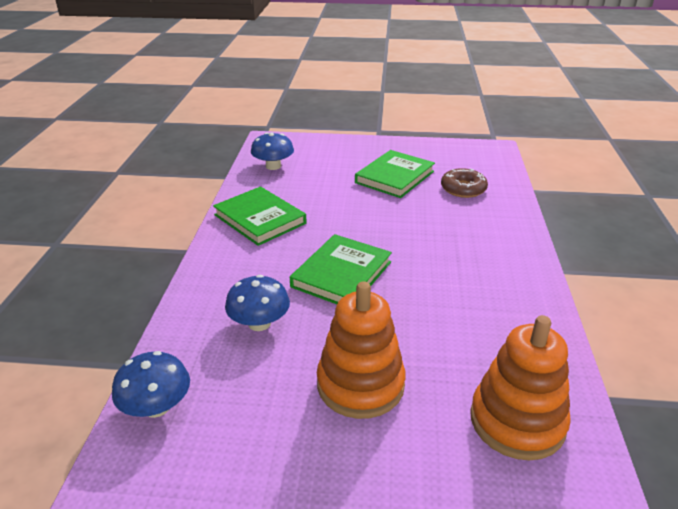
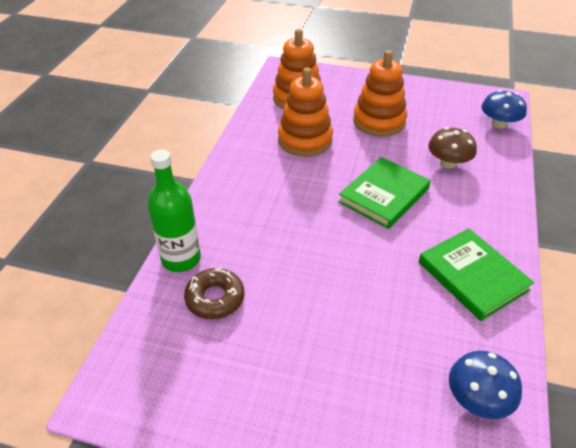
camera: 170 degrees left, 10 degrees up
blue mushroom [225,275,290,331] -> brown mushroom [428,127,477,169]
green book [355,150,435,198] -> none
none -> green bottle [147,150,201,272]
none -> orange stacking toy [278,67,333,157]

